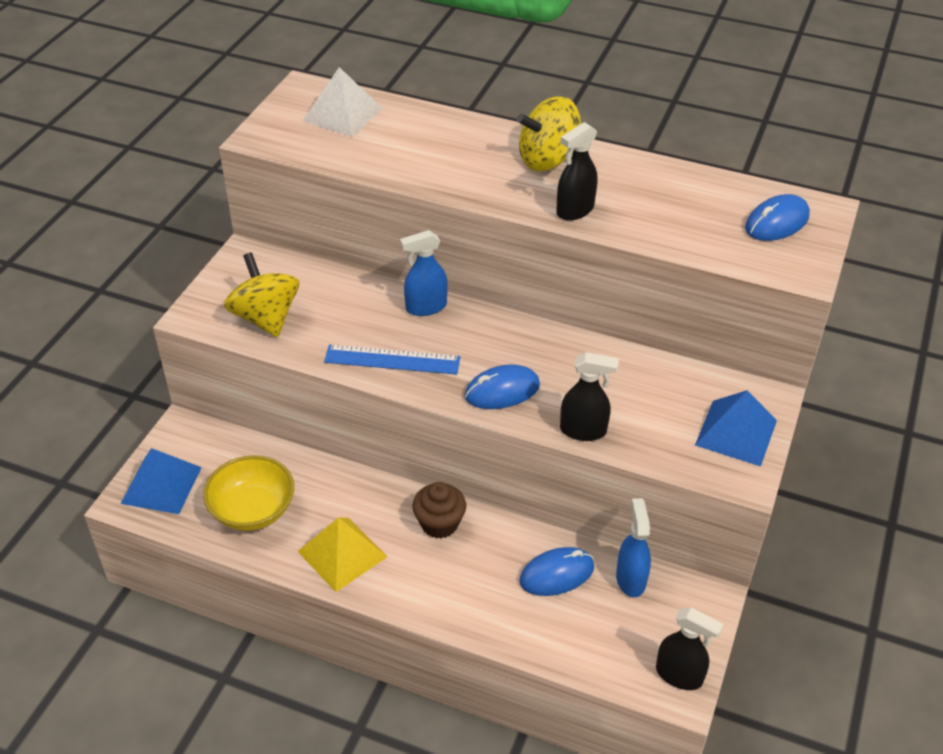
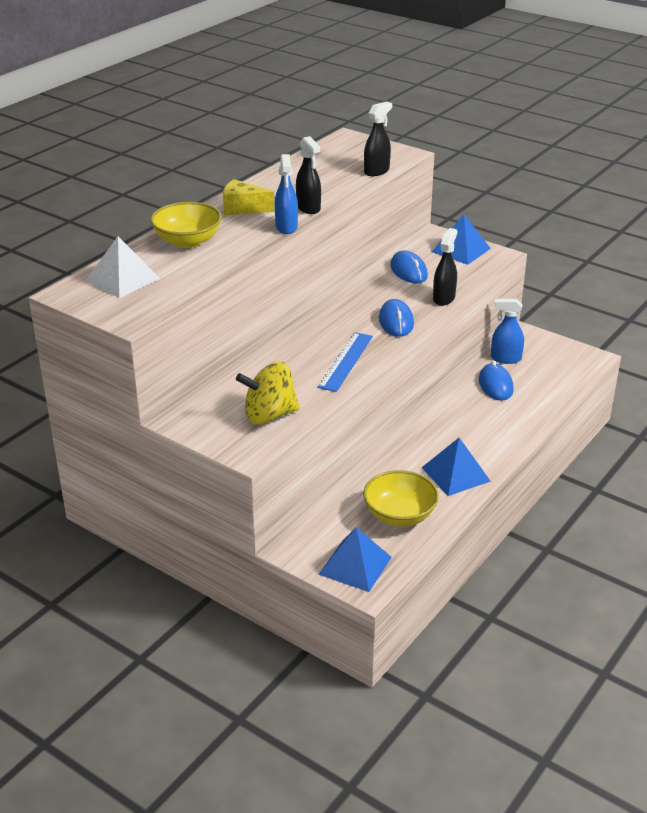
camera: 75 degrees left, 10 degrees down
yellow pyramid [297,517,387,592] -> blue pyramid [422,438,491,496]
blue spray bottle [400,230,448,316] -> blue spray bottle moved to [275,154,298,234]
brown cupcake [412,482,466,539] -> none
yellow spinning top [517,96,581,171] -> yellow cheese [223,179,274,215]
black spray bottle [656,607,724,690] -> black spray bottle moved to [364,102,392,176]
blue mouse [745,194,810,241] -> blue mouse moved to [390,251,428,283]
none -> yellow bowl [150,202,222,248]

